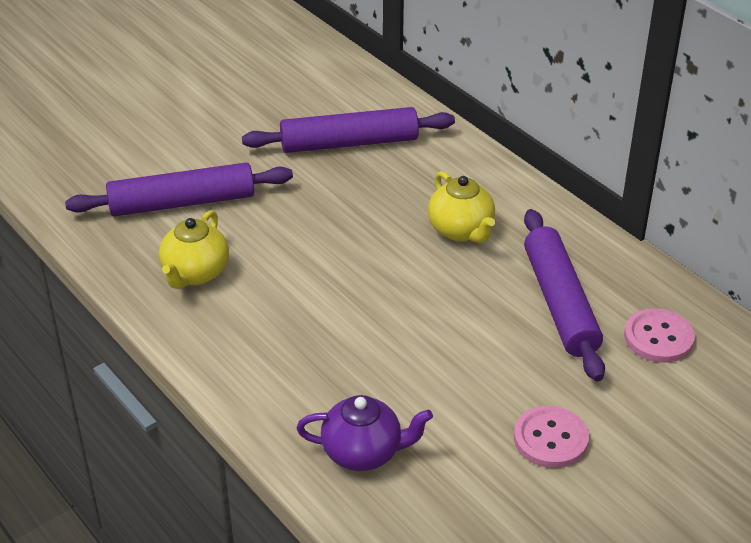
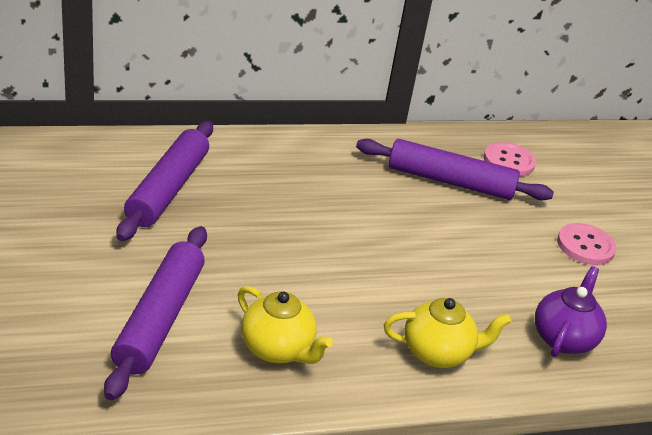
camera: 70 degrees left, 5 degrees down
yellow teapot [428,171,495,243] -> yellow teapot moved to [384,298,512,368]

